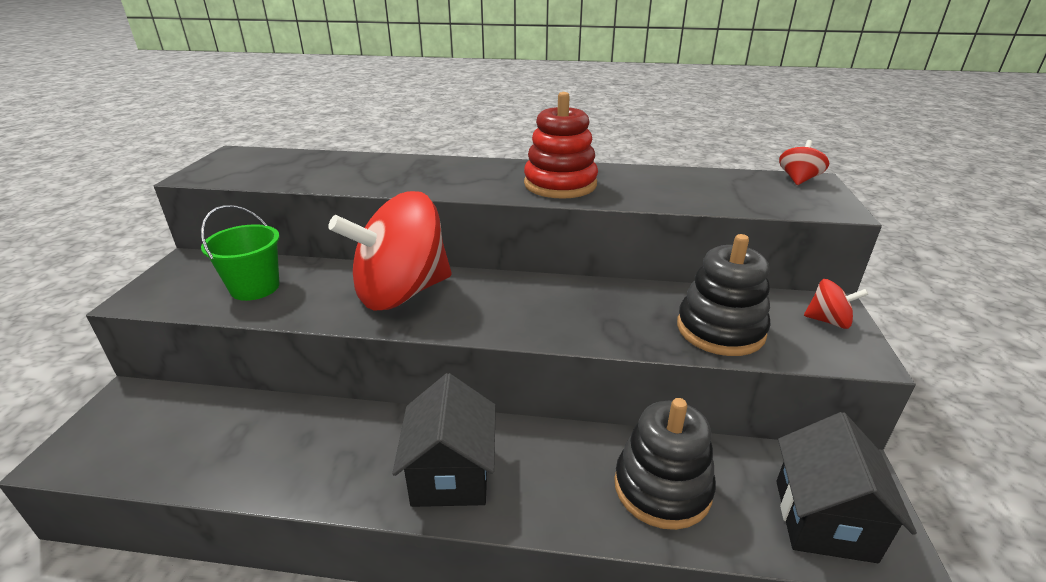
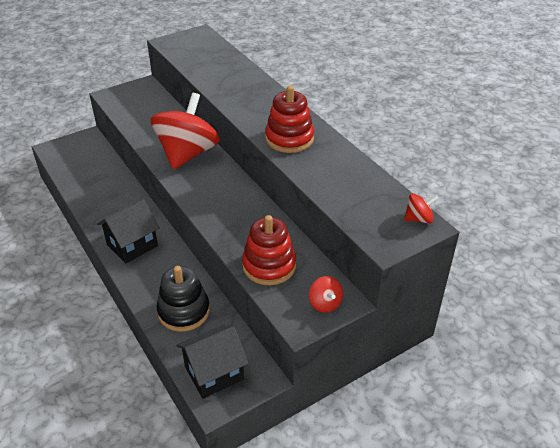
camera: 50 degrees right, 10 degrees up
green bucket [201,205,280,301] -> none
red spinning top [328,191,452,310] -> red spinning top turned 90 degrees clockwise [150,93,220,170]
black stacking toy [677,234,770,356] -> red stacking toy [242,215,296,285]

